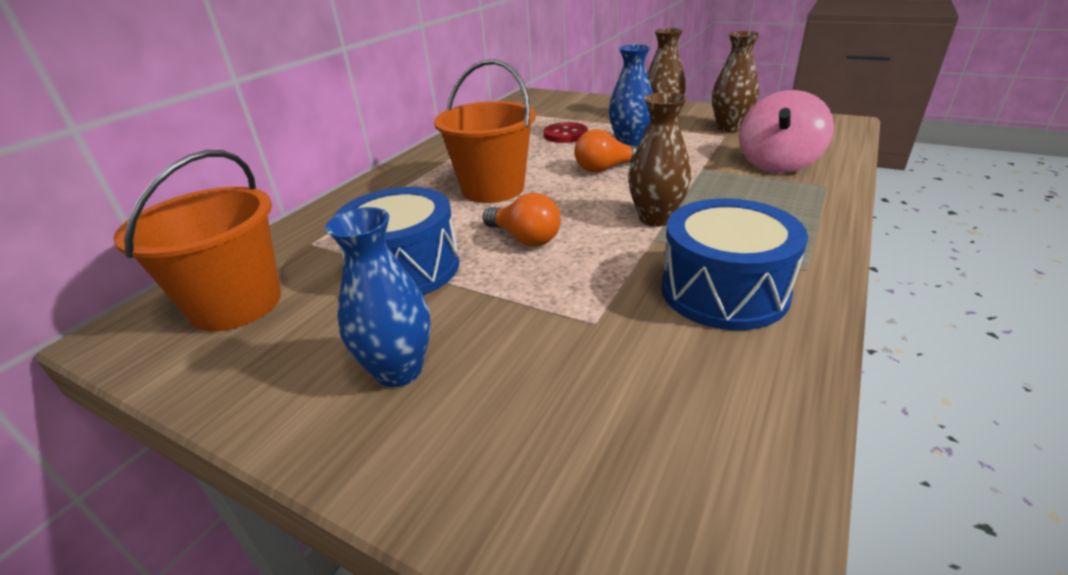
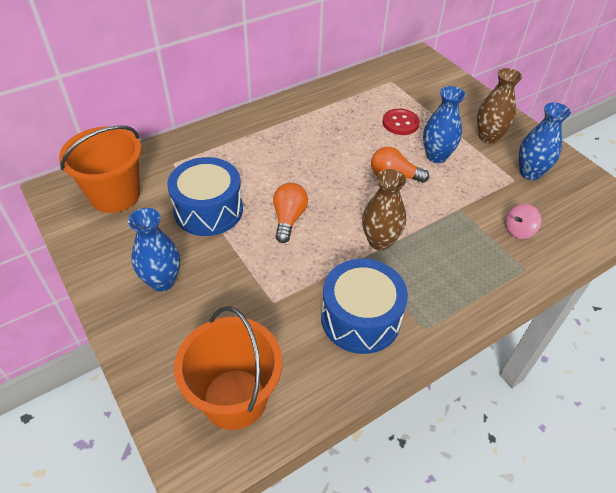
camera: 25 degrees right, 15 degrees up
orange bucket [434,59,536,203] -> orange bucket moved to [174,306,282,430]
orange light bulb [483,193,560,246] -> orange light bulb turned 150 degrees counterclockwise [273,183,308,243]
brown vase [712,31,760,132] -> blue vase [519,102,571,180]
pink spinning top [739,90,834,173] -> pink spinning top [506,204,541,239], size x0.51

